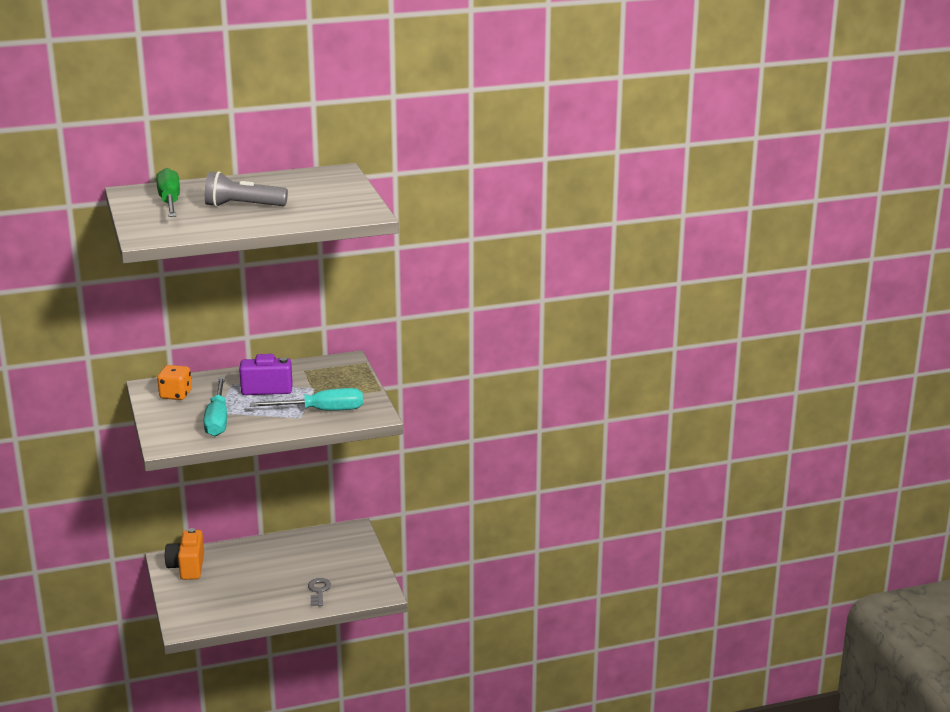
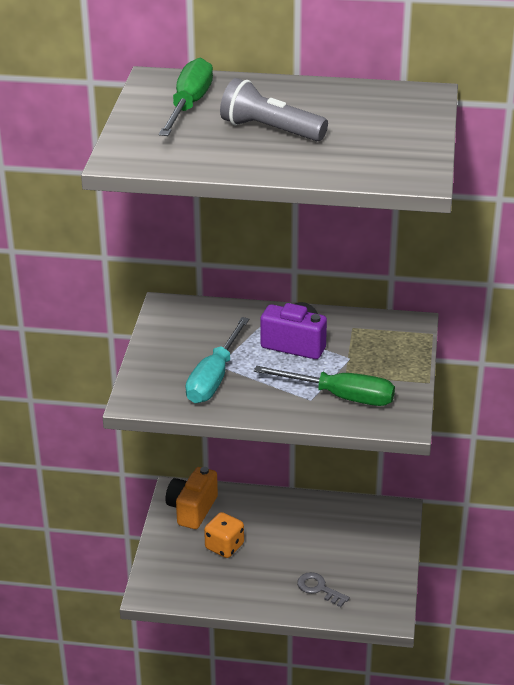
camera: 25 degrees right, 10 degrees up
orange dice [157,365,192,400] -> orange dice moved to [204,512,244,558]
turquoise screwdriver [250,388,363,411] -> green screwdriver [254,366,395,406]
grey key [308,578,331,606] -> grey key turned 75 degrees counterclockwise [297,572,350,607]

